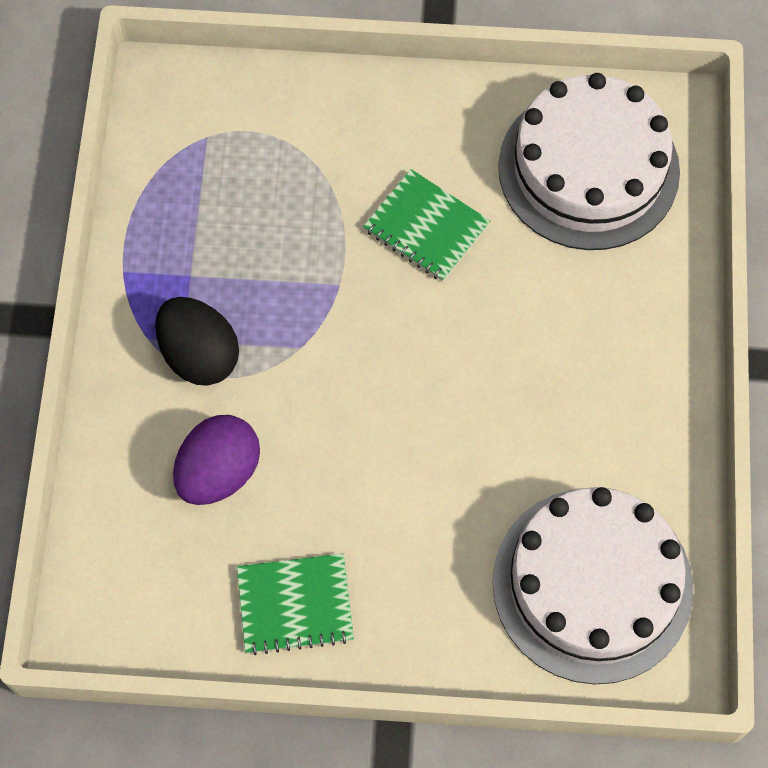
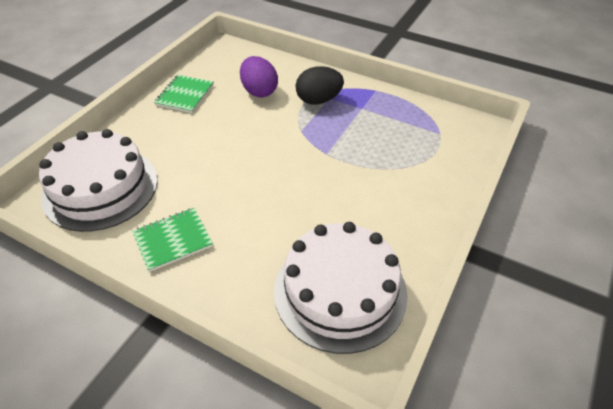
camera: 115 degrees right, 20 degrees down
green notebook [363,169,490,281] -> green notebook moved to [132,208,213,272]

